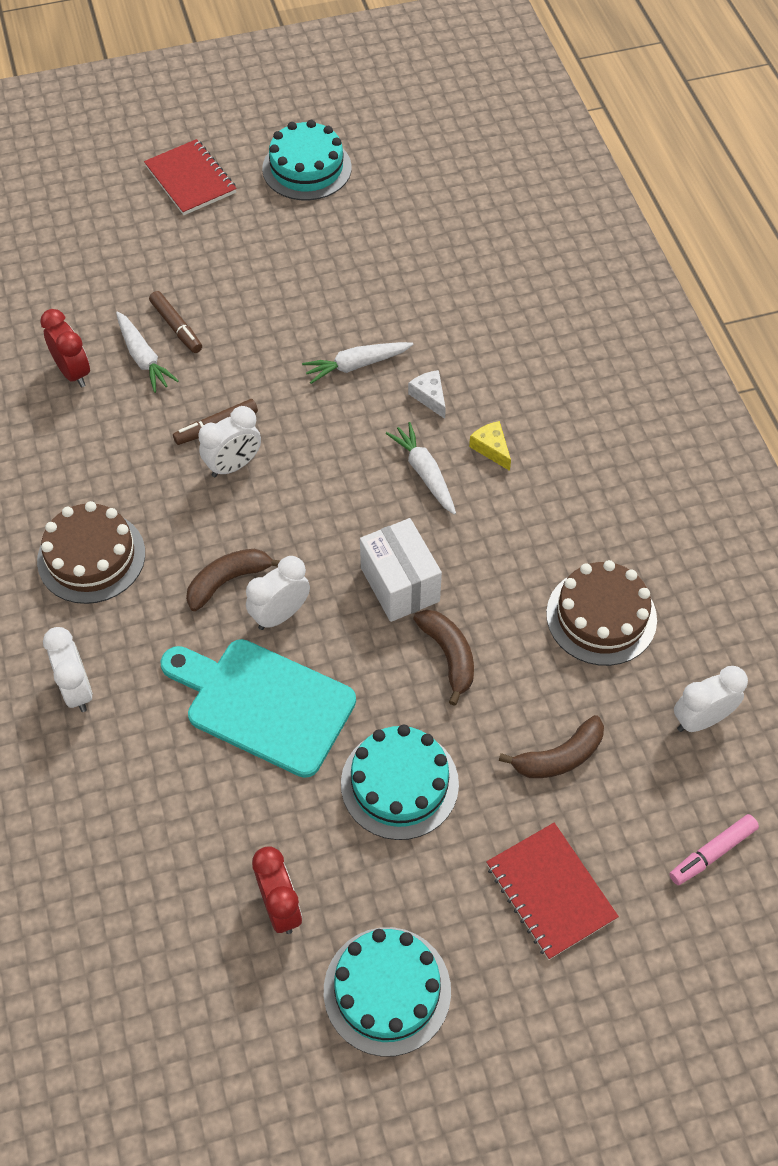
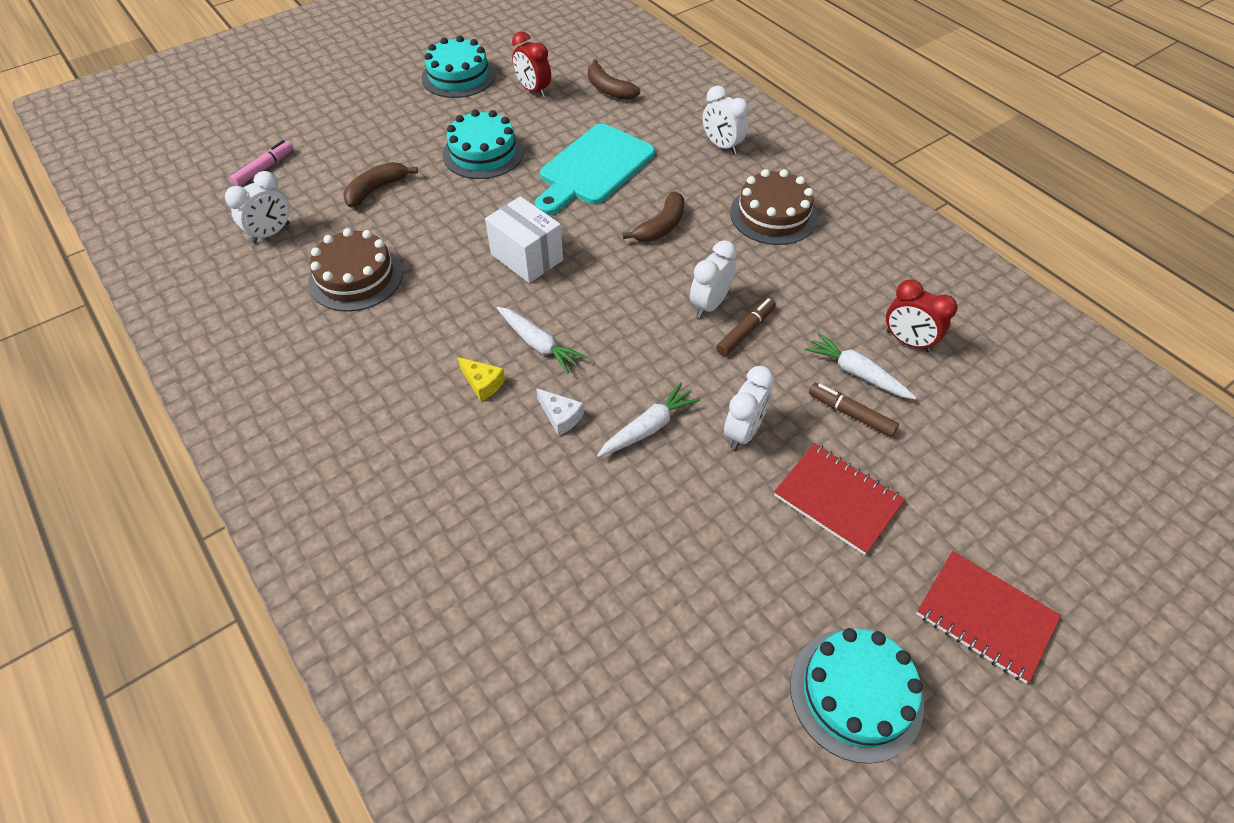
camera: 160 degrees right, 5 degrees down
turquoise cutting board [161,639,356,778] -> turquoise cutting board turned 120 degrees clockwise [535,124,655,215]
white clock [246,556,310,630] -> white clock moved to [724,366,774,450]
brown banana [413,610,474,706] -> brown banana moved to [588,59,640,100]
red notebook [486,823,619,960] -> red notebook moved to [774,443,905,555]

